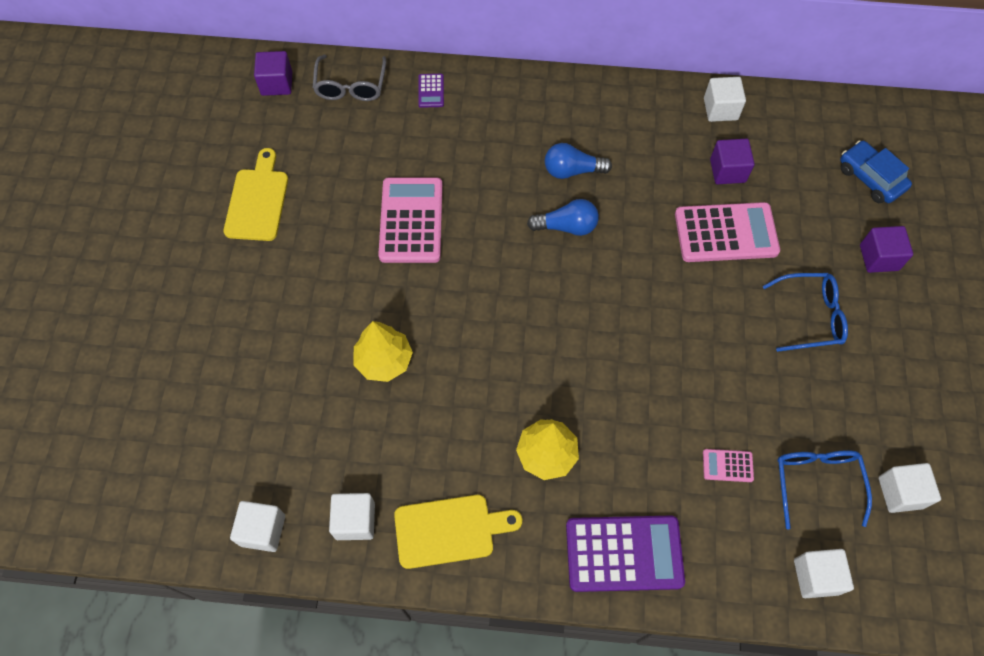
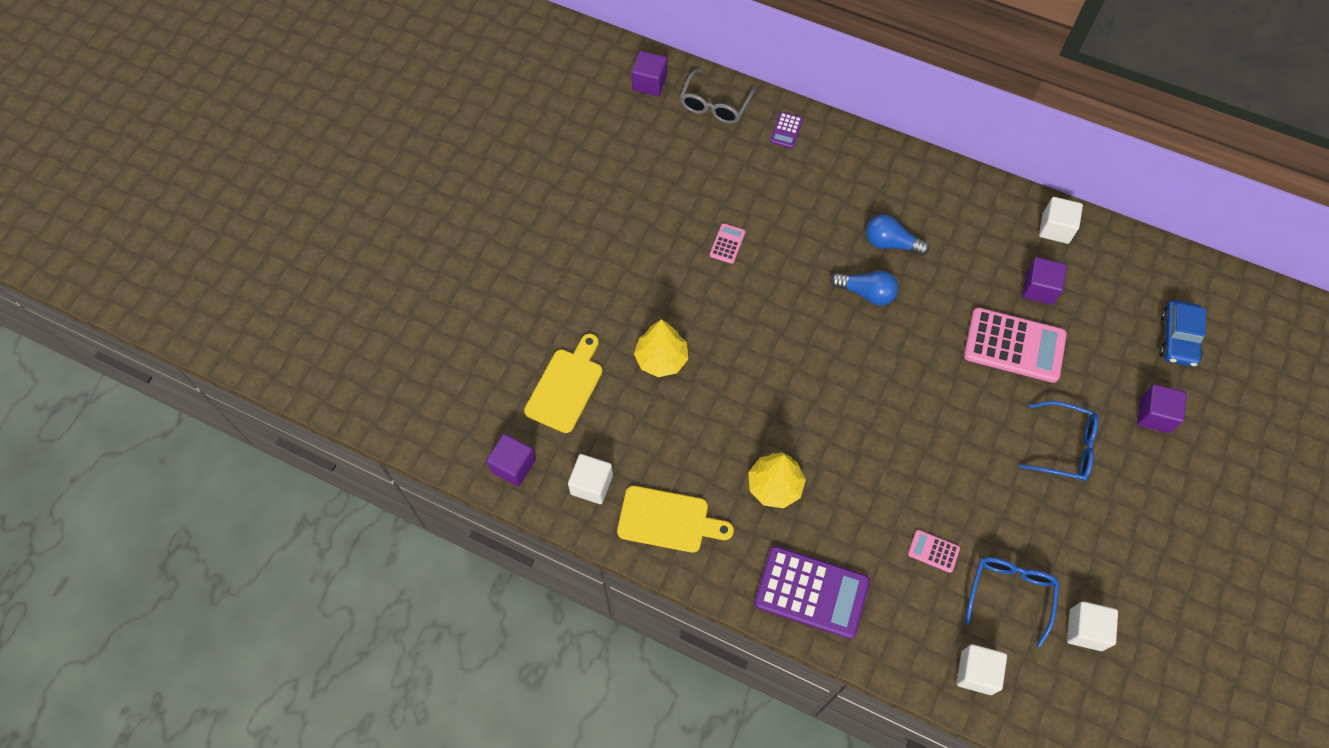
camera: 20 degrees right, 0 degrees up
yellow cutting board [223,148,288,241] -> yellow cutting board moved to [524,333,602,433]
white cube [230,501,285,552] -> purple cube [486,434,536,486]
pink calculator [378,177,443,263] -> pink calculator [710,223,745,264], size x0.45
blue car [840,140,912,203] -> blue car turned 150 degrees counterclockwise [1159,300,1206,367]

